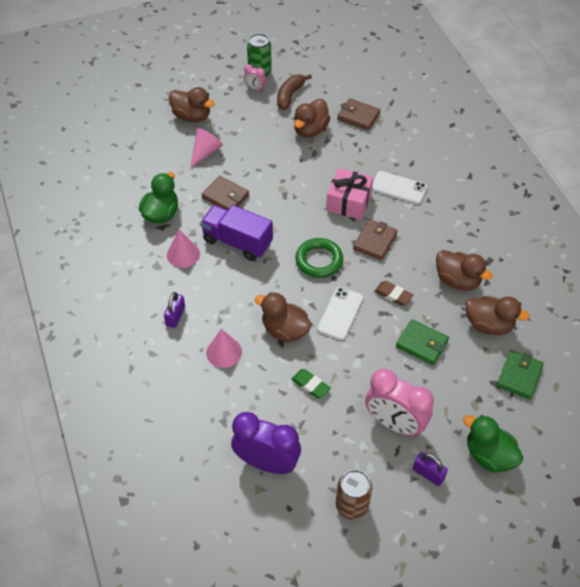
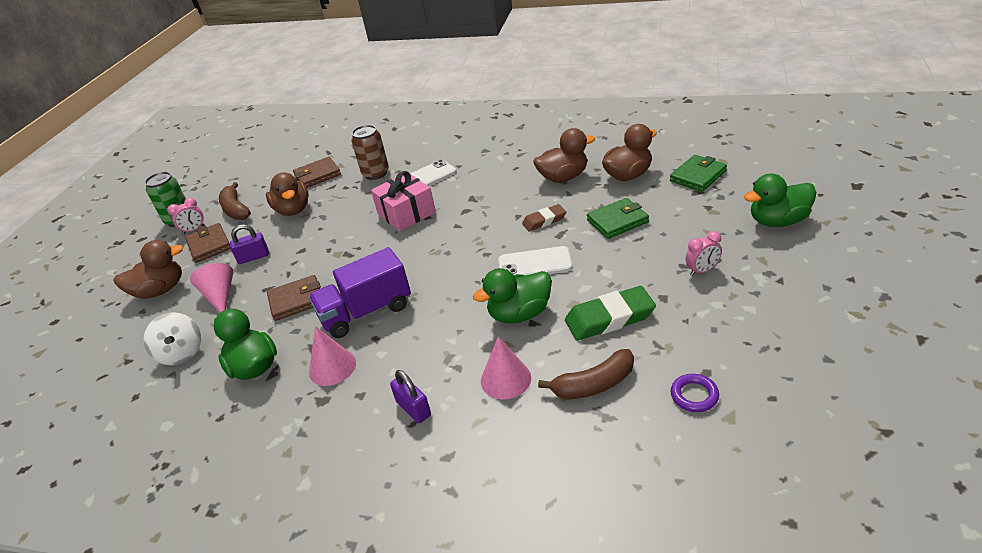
camera: 50 degrees left, 15 degrees down
purple clock [231,412,301,474] -> purple ring [671,374,719,412]
brown duck [255,292,312,342] -> green duck [473,268,552,323]
green eraser [291,369,331,399] -> green eraser [565,286,656,341], size x1.66
green ring [295,238,343,278] -> none
white phone [317,287,363,340] -> white phone turned 60 degrees counterclockwise [498,246,573,276]
brown can [336,470,372,520] -> brown can moved to [351,125,389,180]
brown wallet [353,219,398,260] -> brown wallet moved to [185,223,230,263]
pink clock [365,369,434,436] -> pink clock [686,231,722,276], size x0.46
purple padlock [413,452,448,486] -> purple padlock moved to [230,224,269,264]
green wallet [496,350,544,399] -> green wallet turned 75 degrees clockwise [670,155,727,192]
none -> white spinning top [144,312,201,365]
none -> brown banana [538,349,634,399]

